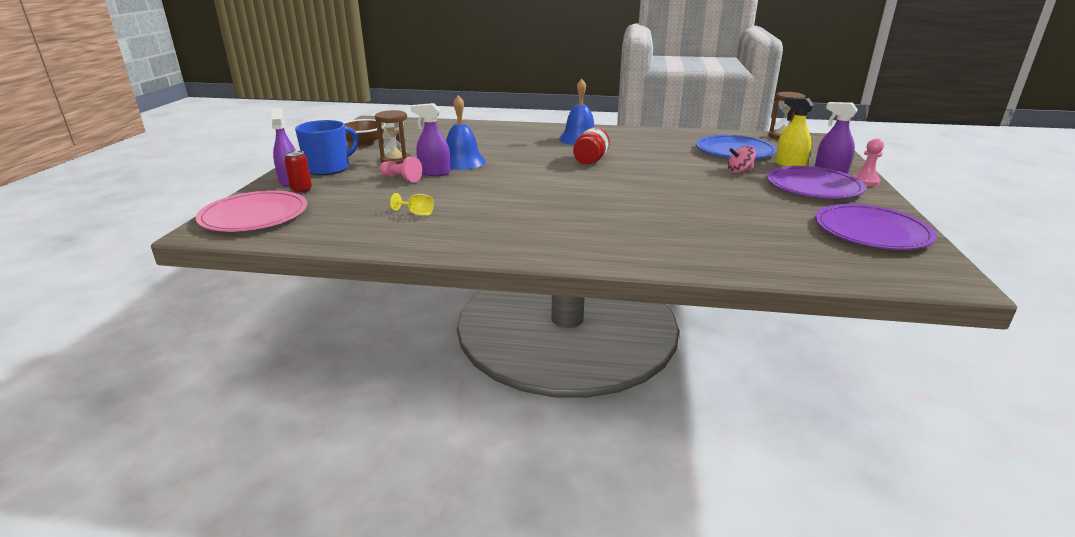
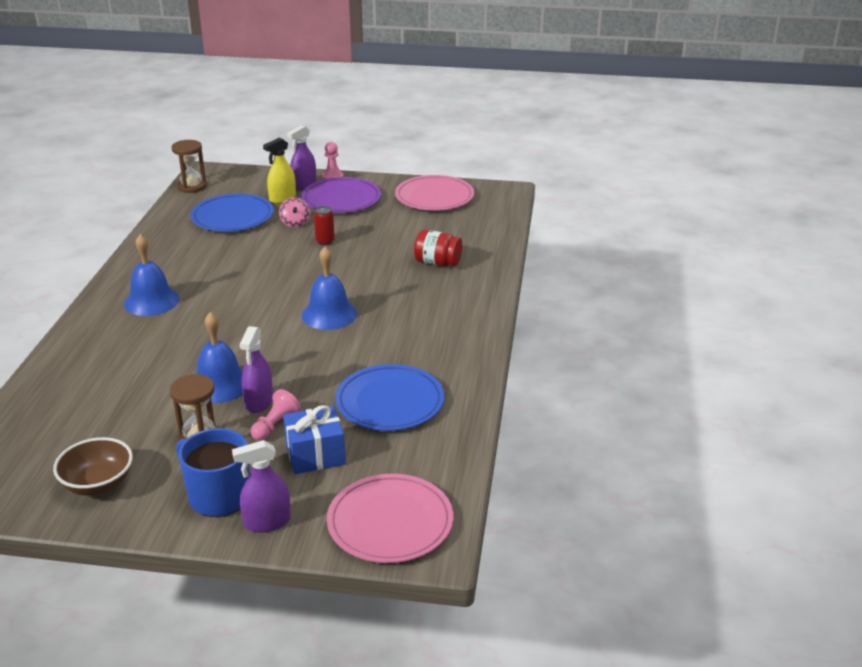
camera: 90 degrees left, 5 degrees up
red can [284,151,312,194] -> red can moved to [314,206,335,245]
yellow goblet [390,193,434,216] -> blue plate [335,364,444,431]
red jar [573,127,610,165] -> red jar moved to [414,230,462,266]
purple plate [815,204,937,250] -> pink plate [395,175,474,211]
none -> blue gift [283,405,346,474]
none -> blue bell [302,247,357,330]

